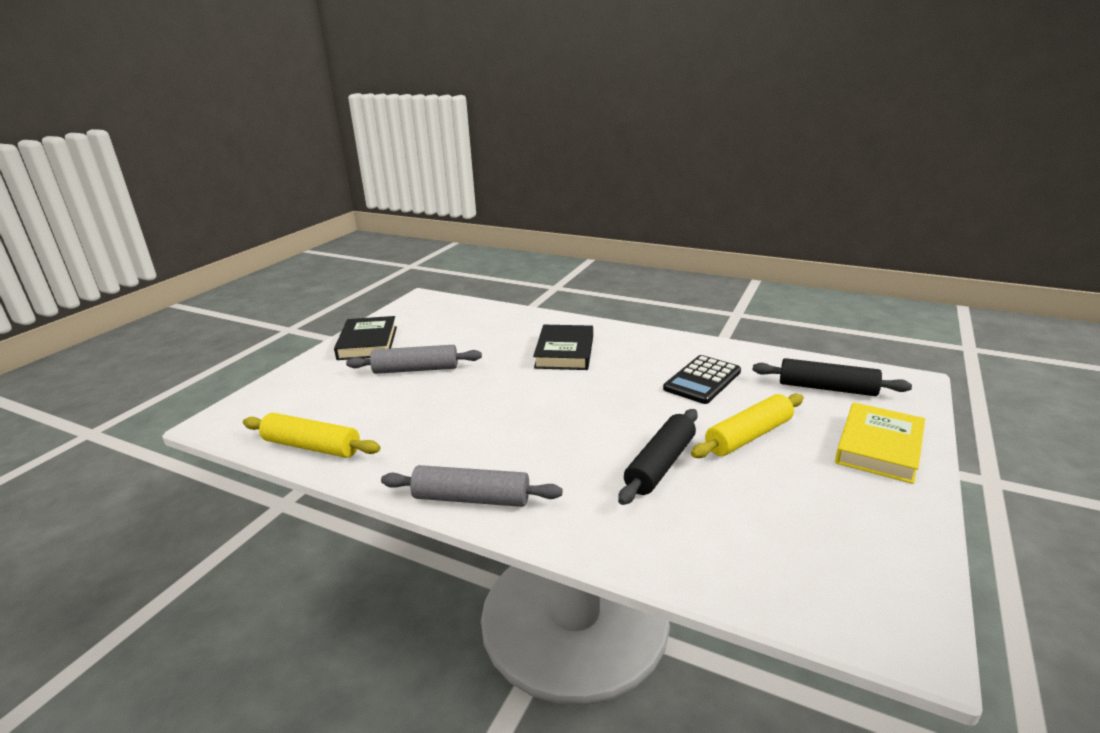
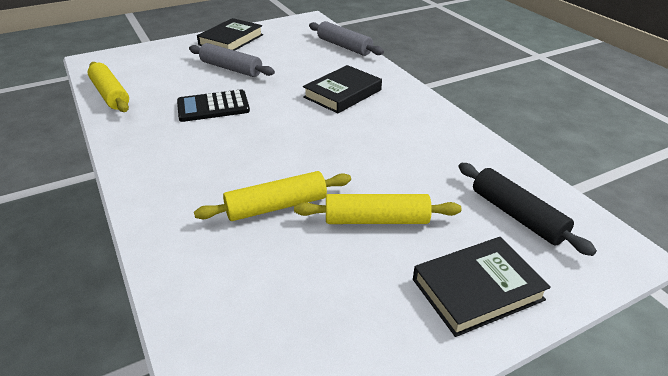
camera: 35 degrees right, 10 degrees up
grey rolling pin [381,465,563,507] -> grey rolling pin moved to [309,21,384,56]
black rolling pin [618,409,698,505] -> yellow rolling pin [194,171,351,221]
black calculator [663,355,741,404] -> black calculator moved to [177,89,250,122]
yellow book [835,402,925,484] -> black book [413,237,551,337]

